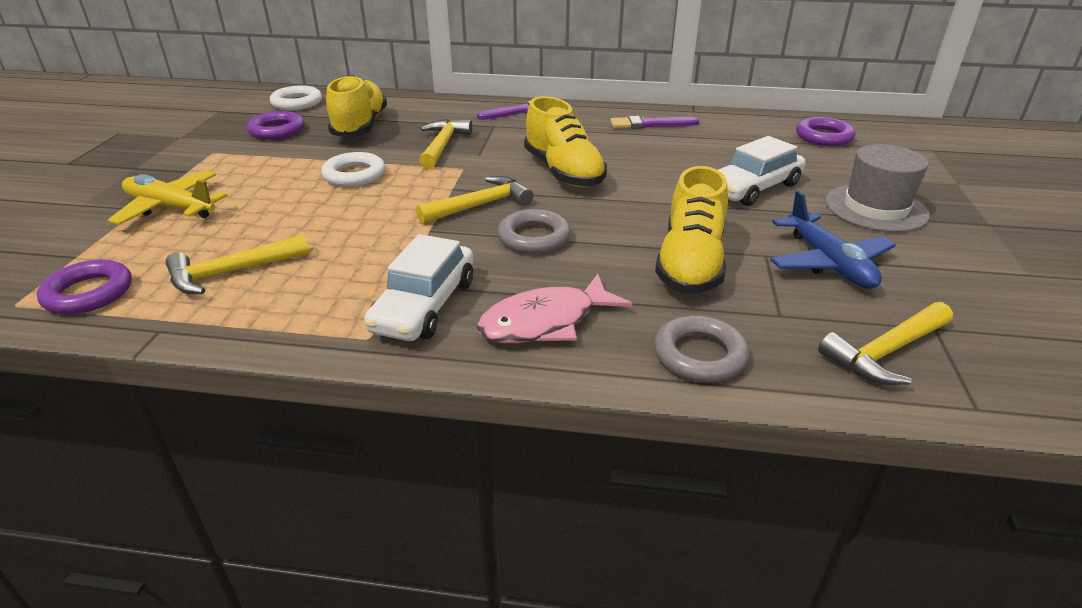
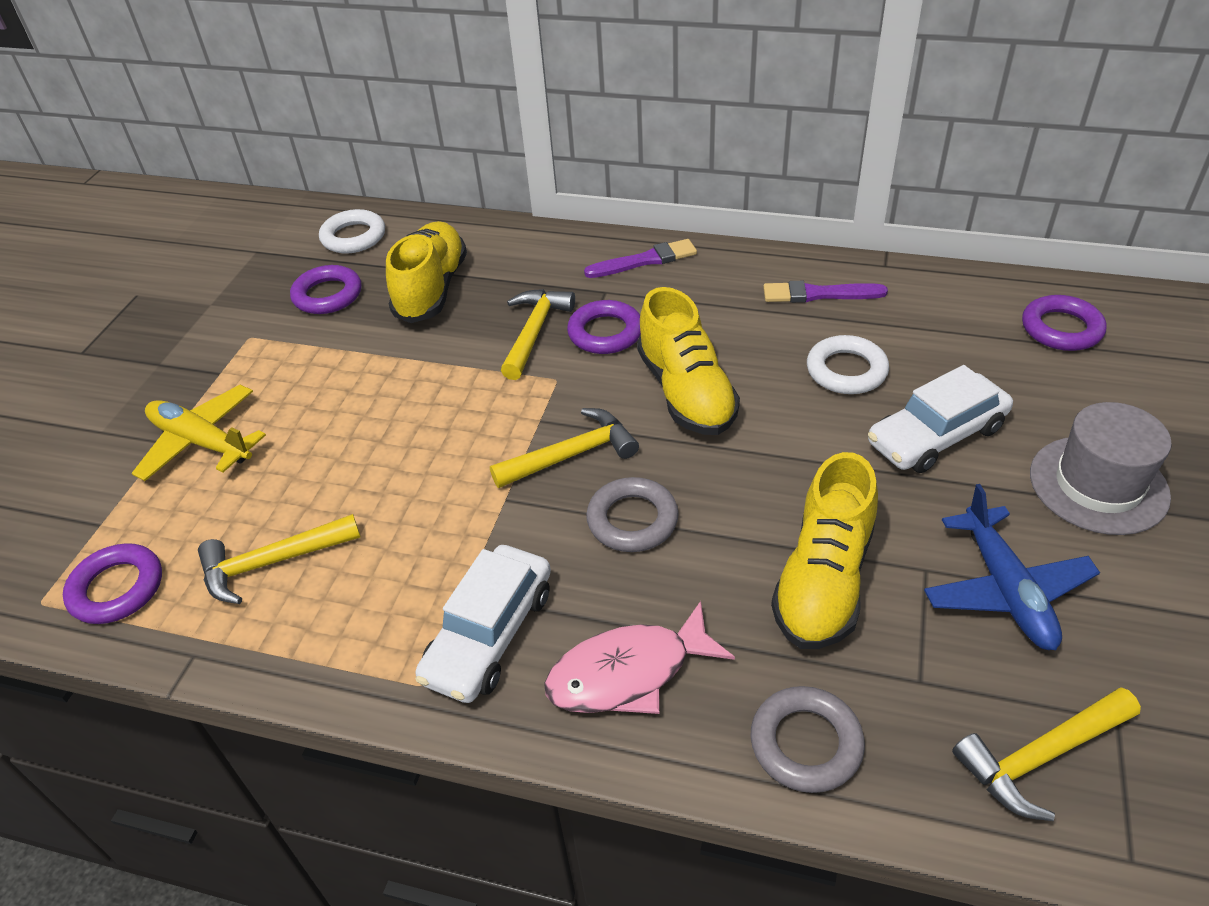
camera: 10 degrees right, 10 degrees up
white ring [321,152,385,187] -> white ring moved to [807,335,889,394]
none -> purple ring [567,300,641,354]

